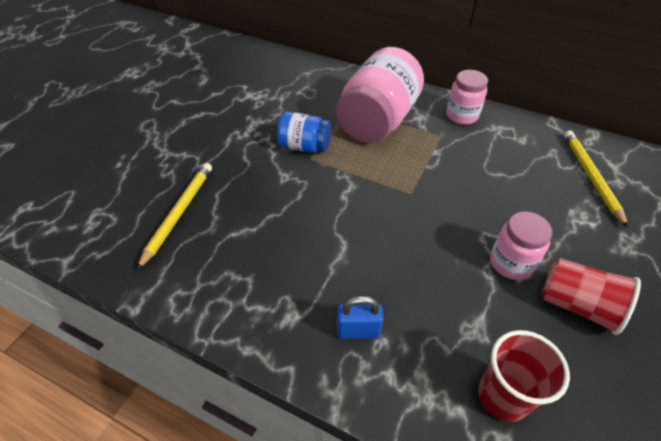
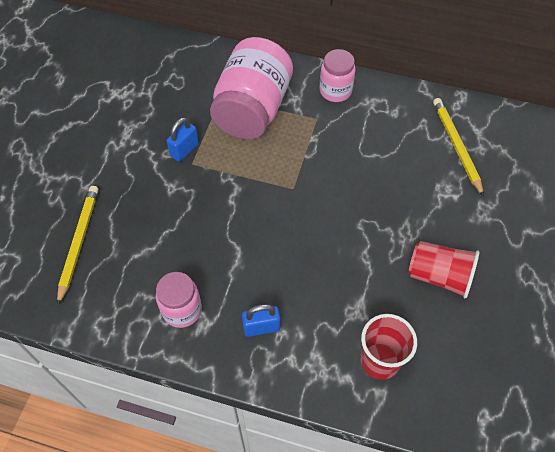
camera: 10 degrees left, 10 degrees up
blue jar [277,112,331,153] -> blue padlock [167,117,199,161]
pink jar [490,212,552,280] -> pink jar moved to [156,272,202,328]

